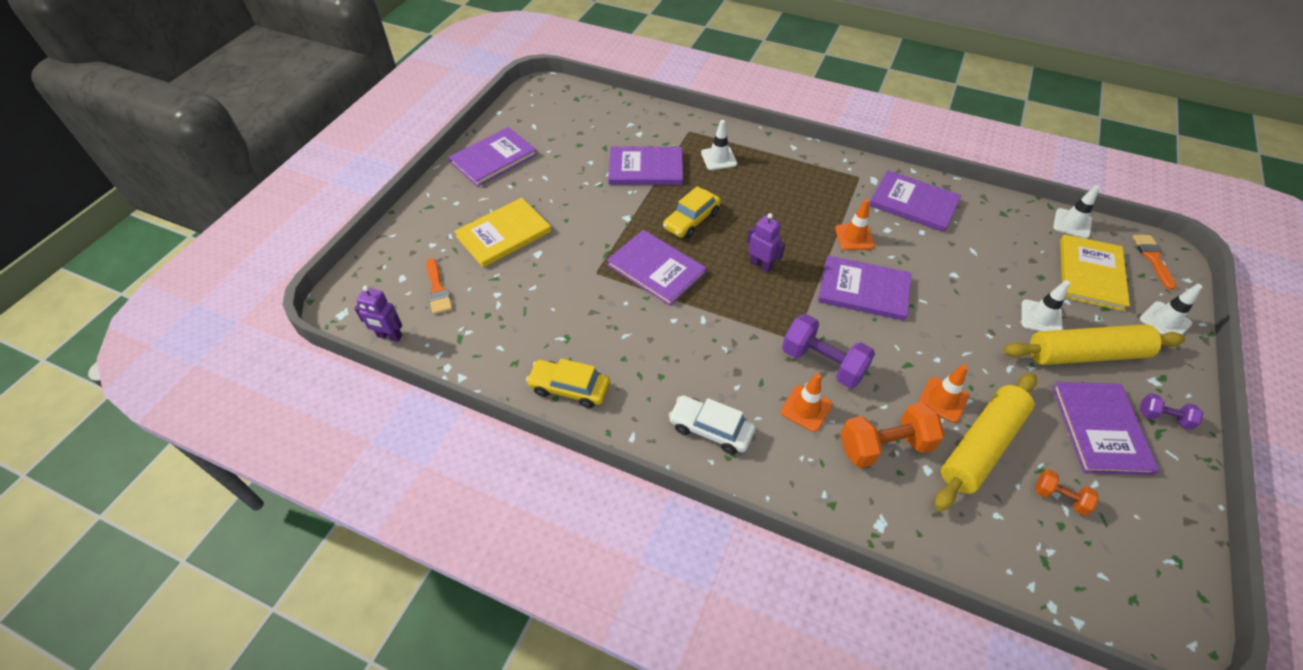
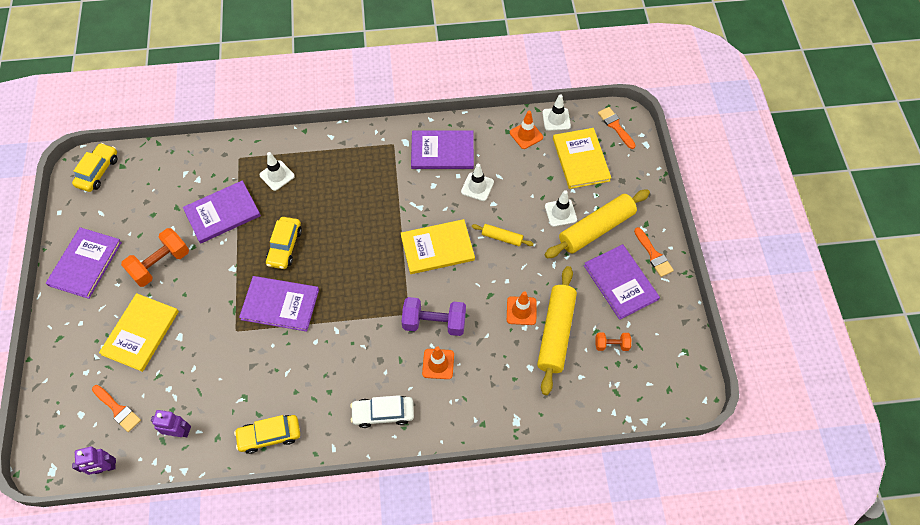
camera: 30 degrees left, 10 degrees up
purple robot [747,213,785,273] -> purple robot moved to [151,410,191,437]
purple book [818,256,911,321] -> yellow book [401,219,475,274]
orange traffic cone [835,199,875,250] -> orange traffic cone moved to [510,110,543,149]
orange dumbbell [840,402,945,468] -> orange dumbbell moved to [121,228,189,287]
white traffic cone [1140,284,1202,335] -> white traffic cone moved to [461,164,494,201]
purple dumbbell [1140,393,1203,430] -> orange brush [634,227,674,277]
none -> yellow car [72,143,117,192]
none -> yellow rolling pin [472,224,534,246]

